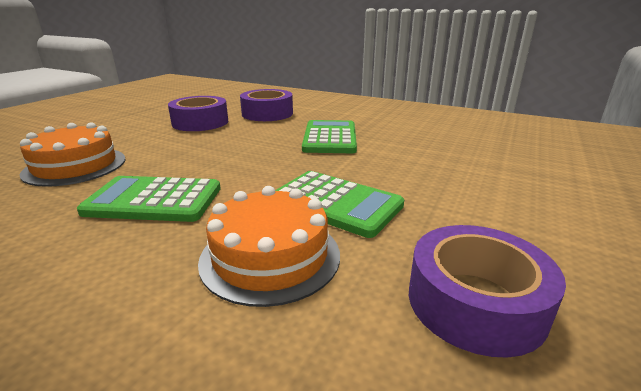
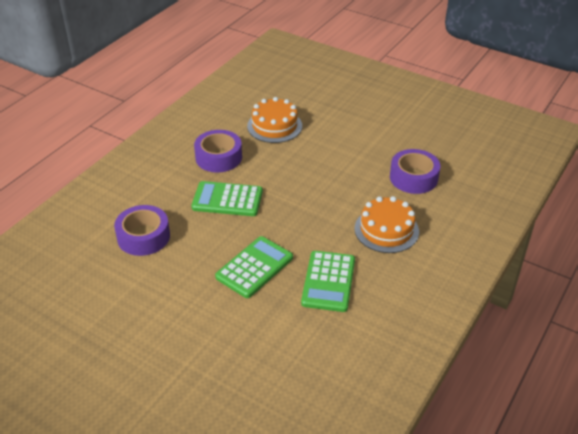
camera: 85 degrees left, 15 degrees up
orange cake [20,122,125,187] -> orange cake moved to [247,97,302,143]
purple tape [168,96,228,131] -> purple tape moved to [194,130,242,173]
green calculator [275,171,404,238] -> green calculator moved to [215,236,293,298]

